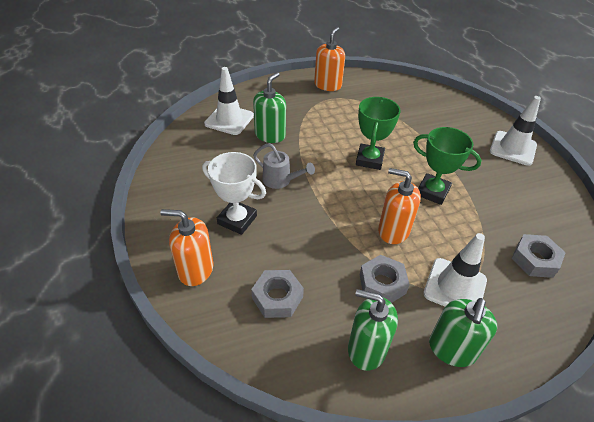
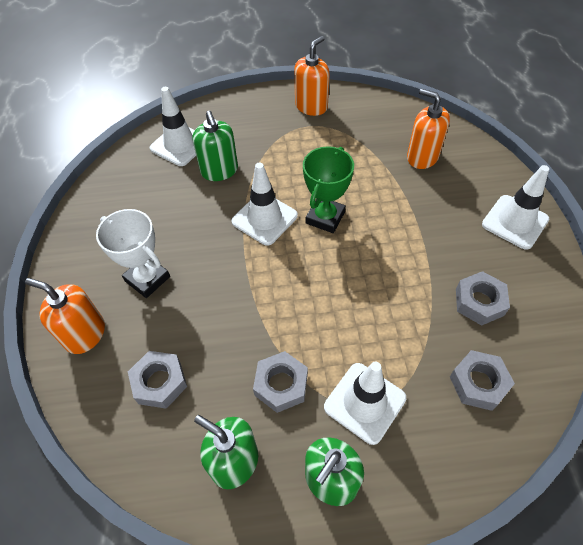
camera: 15 degrees right, 10 degrees up
green soap dispenser [253,72,286,143] -> green soap dispenser turned 120 degrees clockwise [193,111,238,181]
grey watering can [253,143,315,189] -> none
orange soap dispenser [378,168,421,244] -> orange soap dispenser moved to [407,89,450,169]
green trophy [413,127,481,205] -> none
none -> white traffic cone [231,162,298,246]
none -> grey nut [456,271,510,326]

